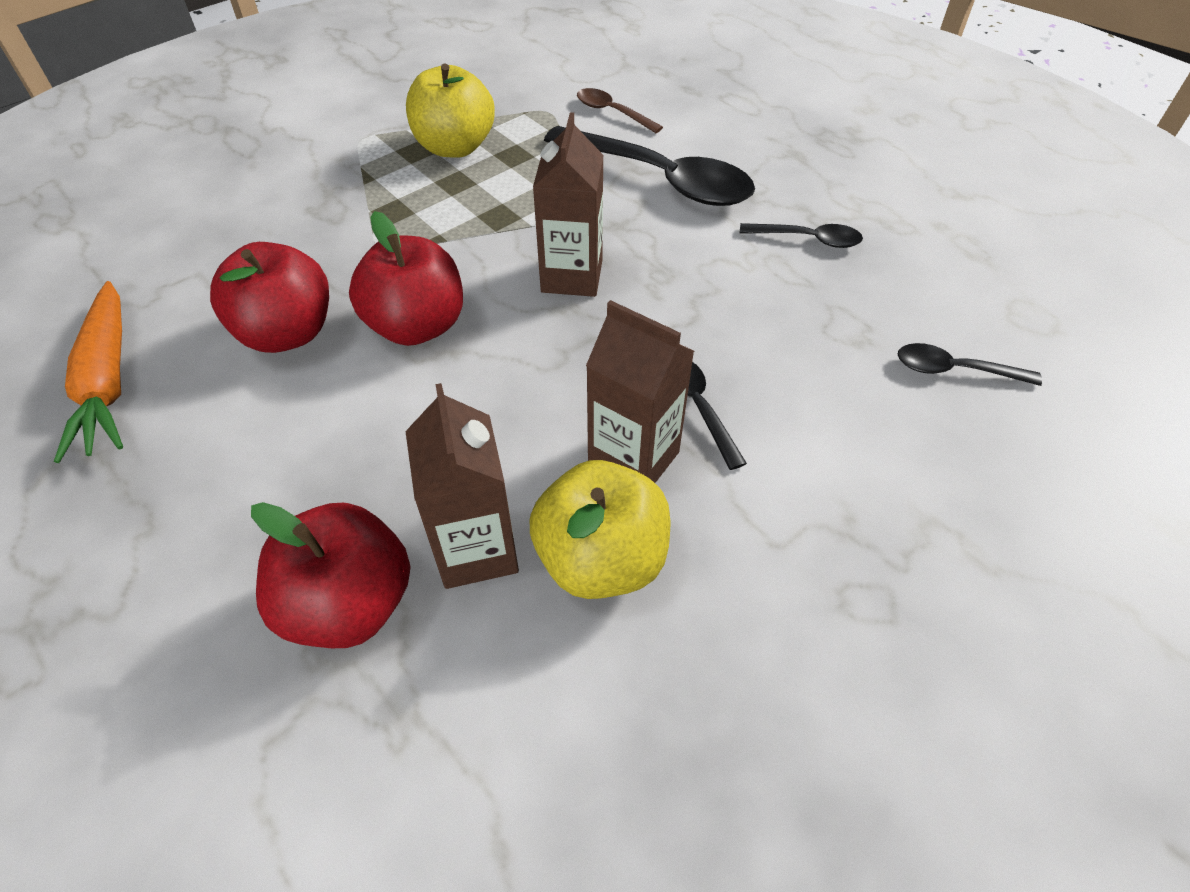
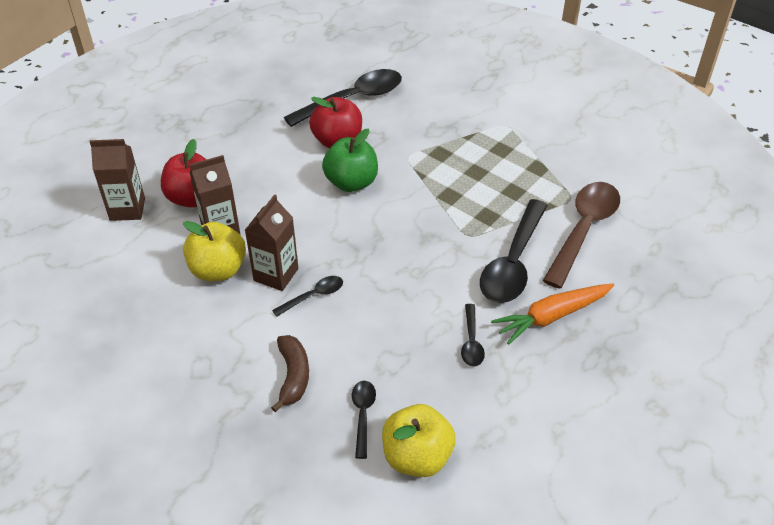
camera: 80 degrees right, 5 degrees down
orange carrot [54,281,123,463] -> orange carrot moved to [491,284,614,345]
red apple [349,211,463,346] -> green apple [322,129,378,192]
yellow apple [406,64,495,158] -> yellow apple moved to [382,404,456,477]
brown carton [533,112,604,297] -> brown carton moved to [90,139,145,221]
brown spoon [577,88,663,133] -> brown spoon [543,182,620,289], size x2.08
none -> brown banana [271,335,309,412]
none -> black spoon [284,69,402,127]

